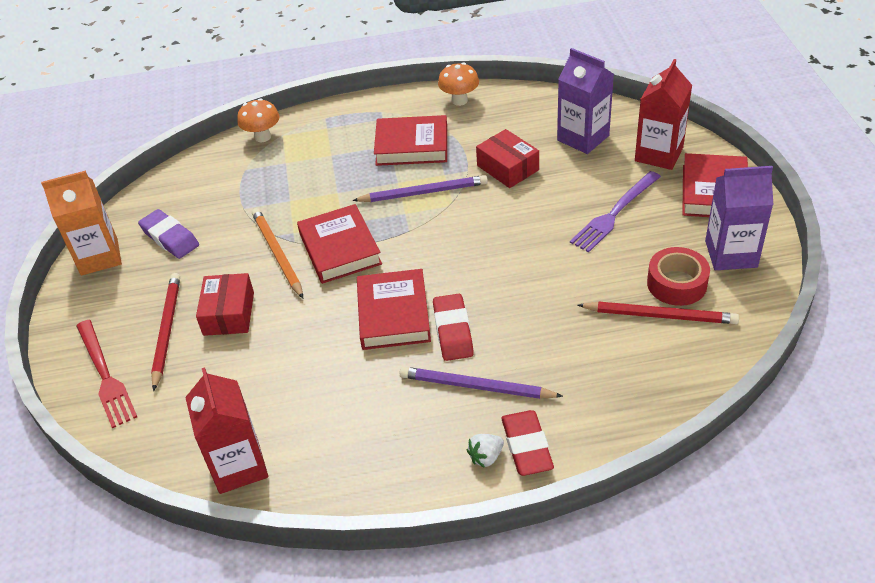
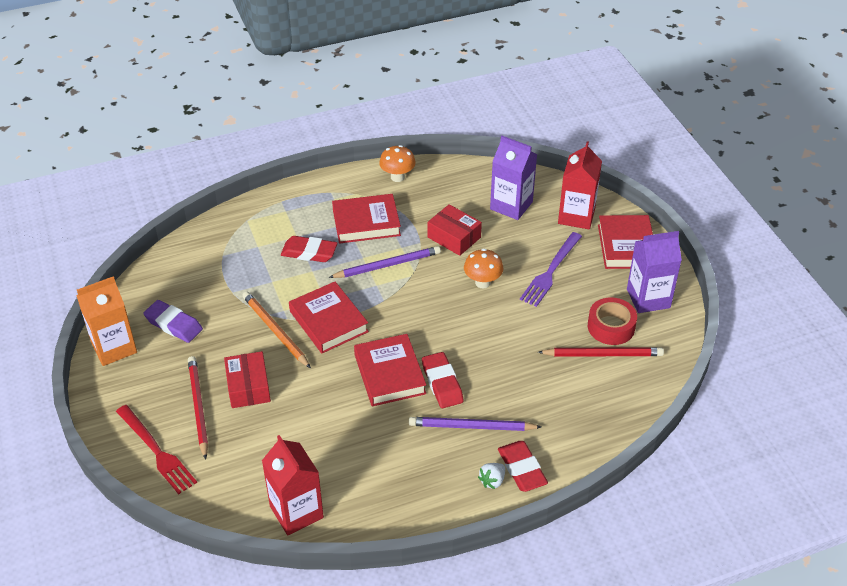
camera: 15 degrees left, 0 degrees up
orange mushroom [237,98,279,142] -> orange mushroom moved to [464,249,503,289]
none -> red eraser [281,236,338,262]

